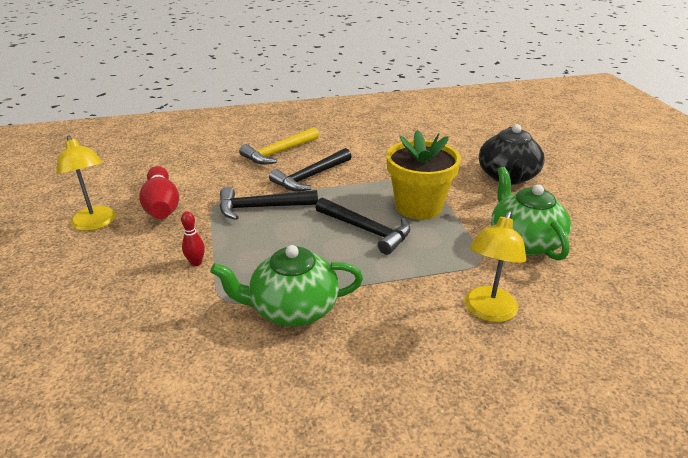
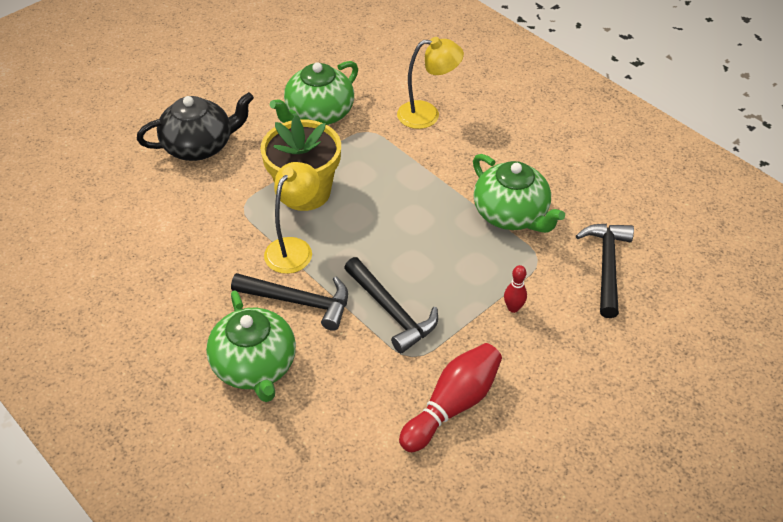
camera: 120 degrees left, 15 degrees up
yellow lamp [56,135,116,231] -> yellow lamp moved to [264,162,320,274]
yellow hammer [239,127,319,165] -> green teapot [206,290,296,402]
black hammer [316,198,410,255] -> black hammer moved to [576,224,634,318]

